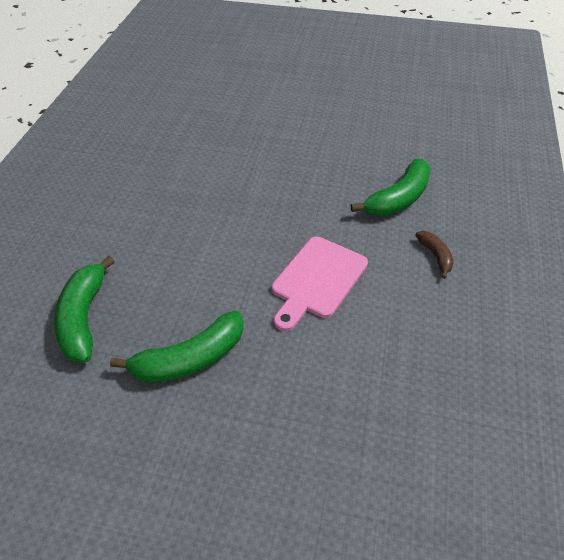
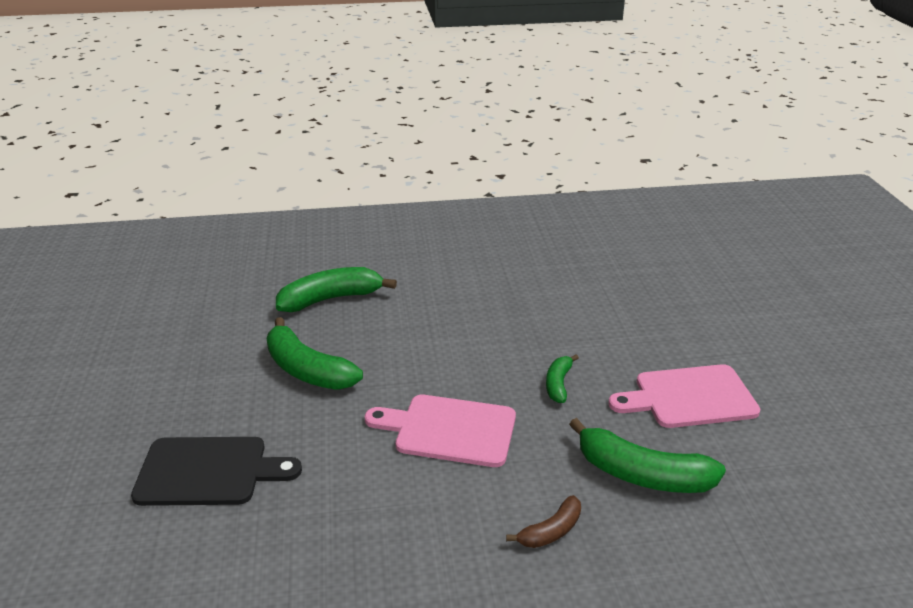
camera: 70 degrees right, 15 degrees down
none -> black cutting board [131,437,302,506]
none -> green banana [546,354,579,403]
none -> pink cutting board [608,364,760,428]

